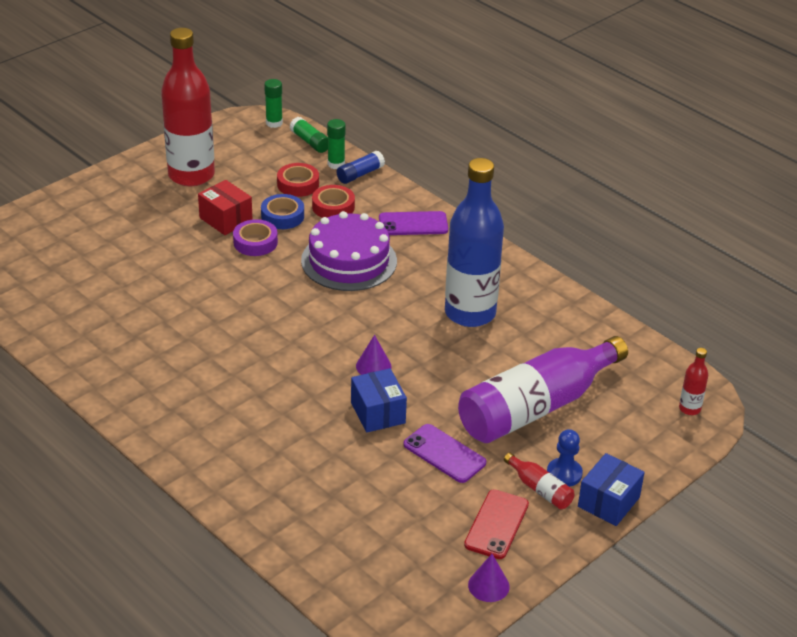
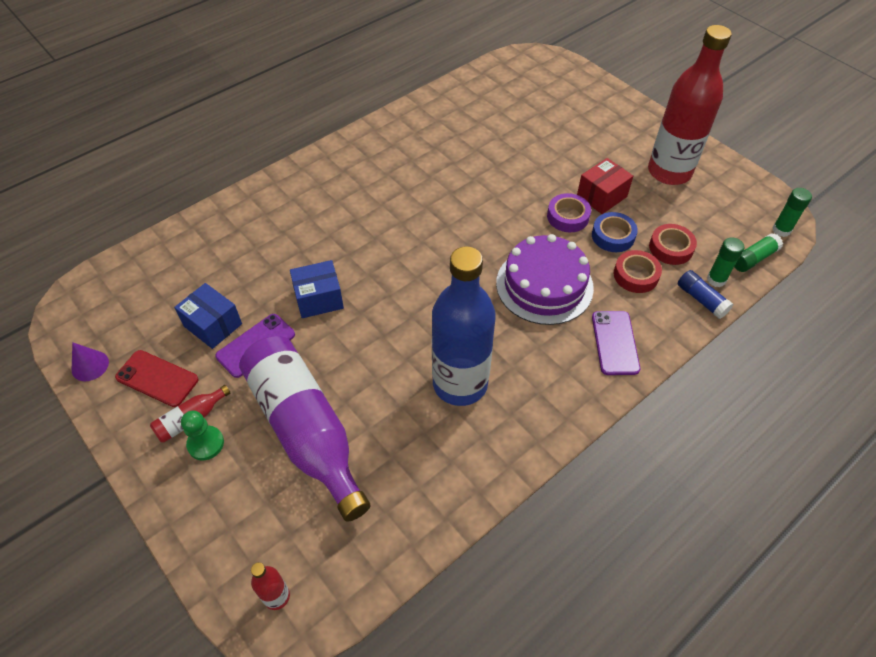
camera: 95 degrees right, 15 degrees up
purple cone [356,335,392,375] -> none
blue pawn [547,429,583,487] -> green pawn [181,411,224,460]
blue box [578,453,645,526] -> blue box moved to [174,283,242,349]

